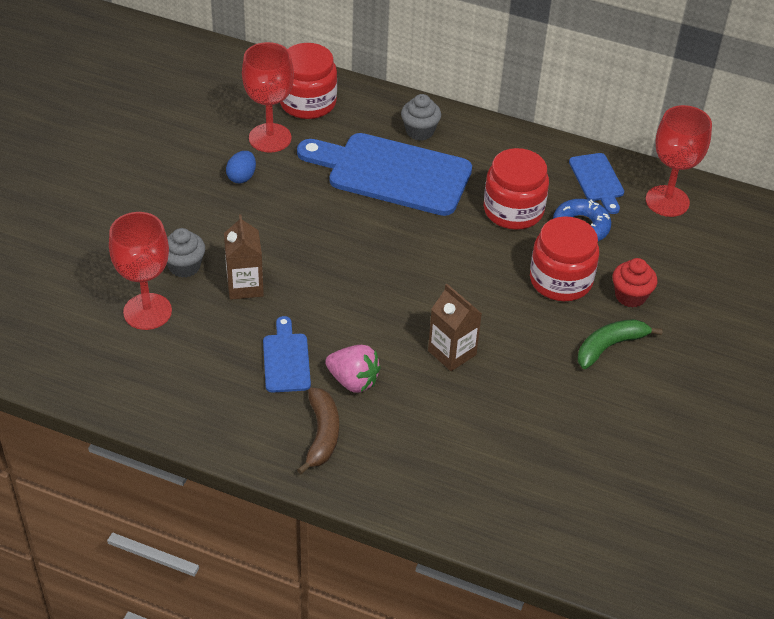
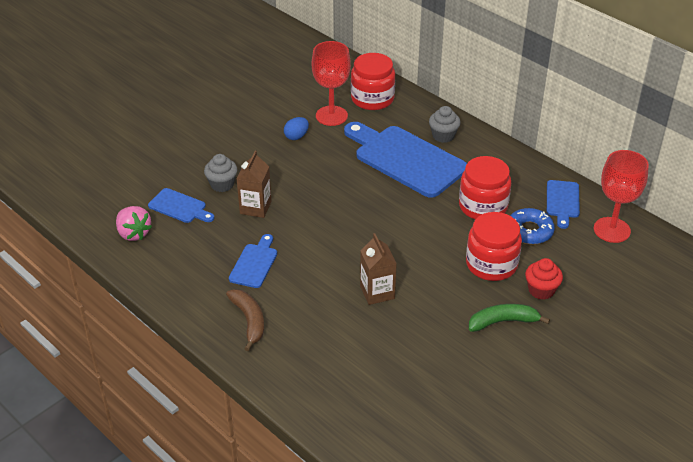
camera: 25 degrees right, 5 degrees down
red goblet [109,212,172,330] -> blue cutting board [148,188,214,223]
brown banana [297,388,339,474] -> brown banana turned 45 degrees counterclockwise [226,289,264,351]
pink strawberry [325,345,381,393] -> pink strawberry moved to [116,206,152,241]

